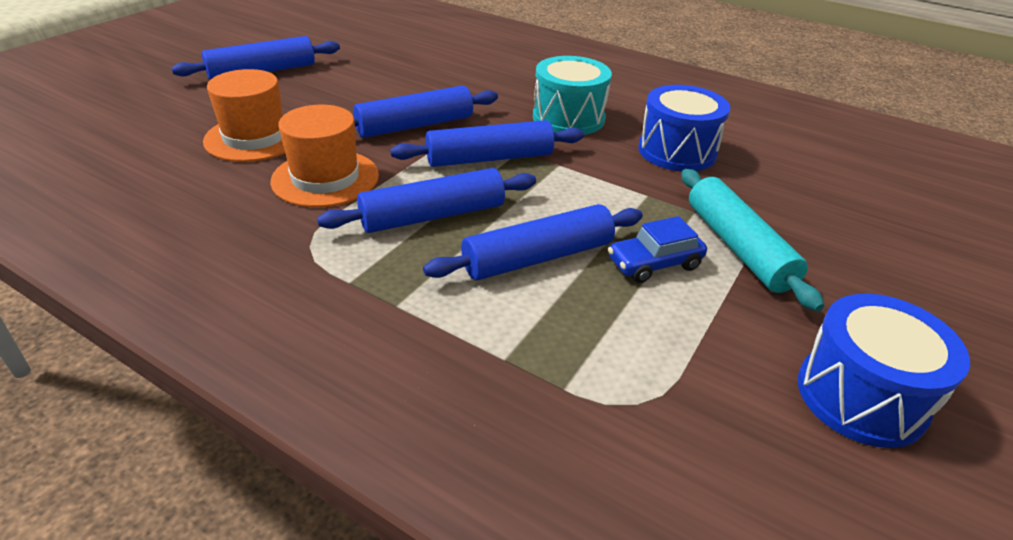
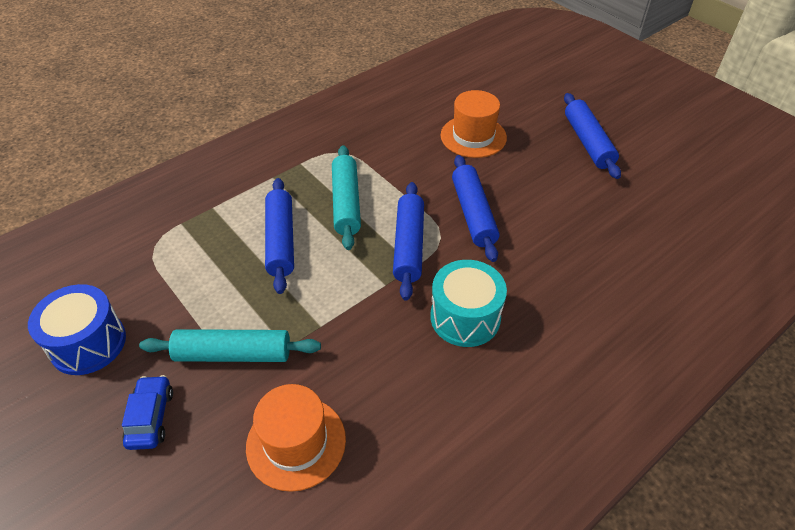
camera: 110 degrees right, 10 degrees up
orange hat [270,105,379,207] -> orange hat moved to [246,384,346,492]
blue rolling pin [317,168,536,233] -> turquoise rolling pin [332,145,361,250]
blue car [608,216,707,283] -> blue car moved to [122,375,173,450]
blue drum [638,85,730,171] -> none

